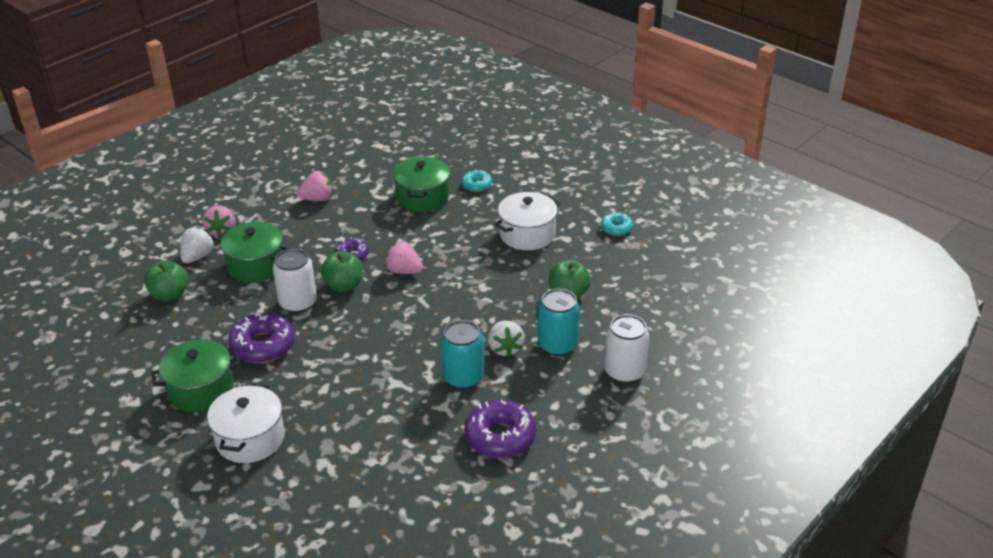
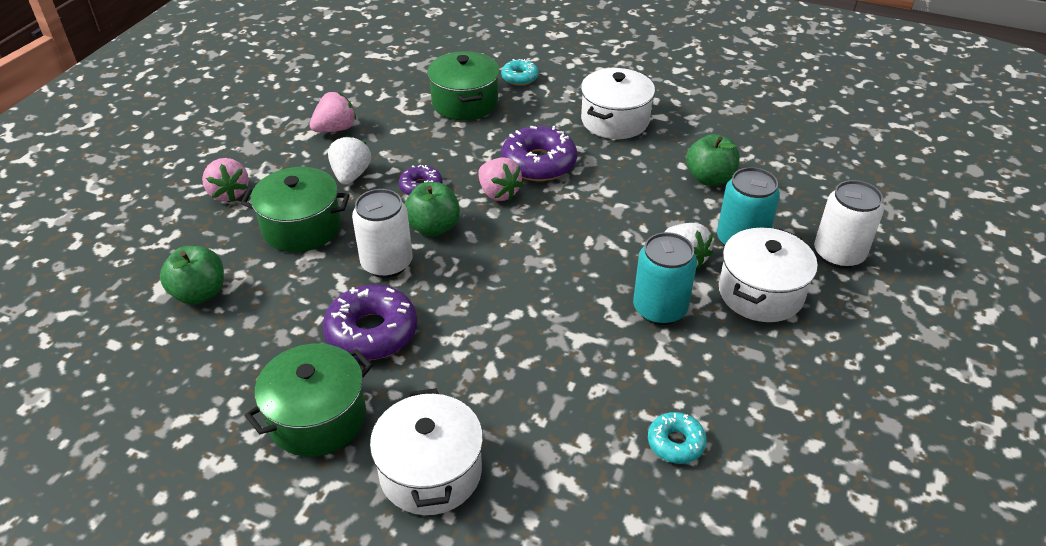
camera: 20 degrees left, 5 degrees up
white strawberry [180,227,214,263] -> white strawberry moved to [328,135,371,185]
pink strawberry [385,241,423,274] -> pink strawberry turned 135 degrees counterclockwise [478,157,523,201]
purple donut [464,400,536,458] -> purple donut moved to [501,126,577,181]
turquoise donut [601,212,633,236] -> turquoise donut moved to [648,412,707,464]
none -> white pot [719,228,818,322]

